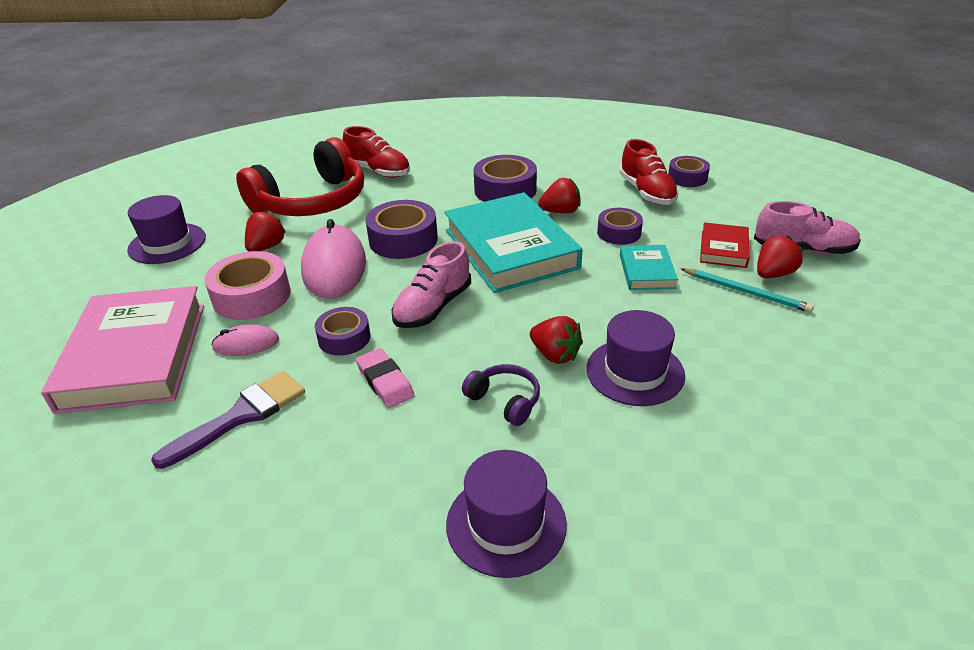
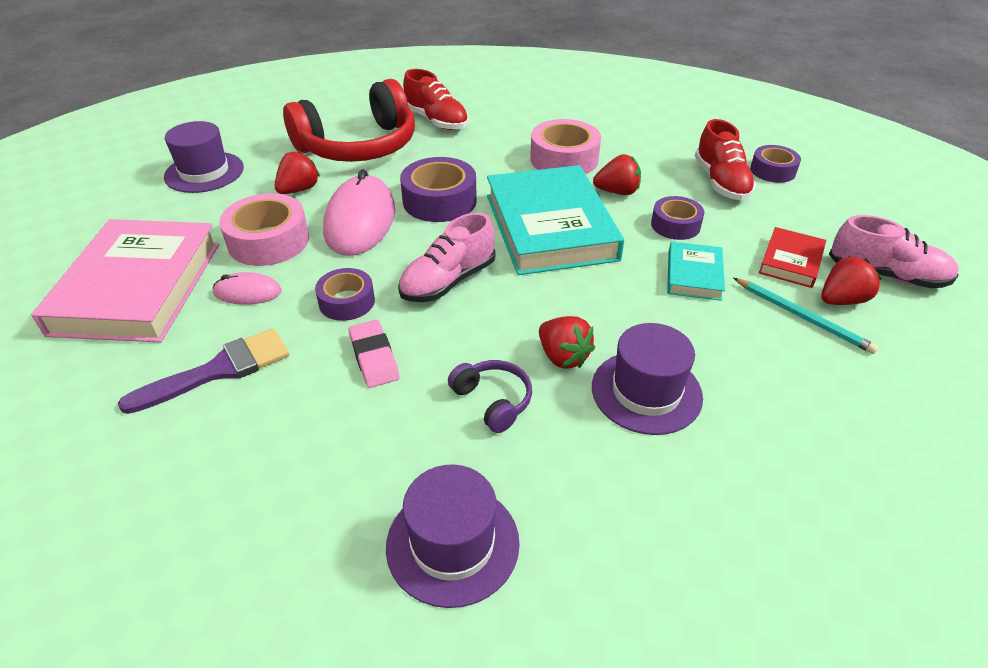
camera: 10 degrees right, 5 degrees up
purple tape [474,155,537,202] -> pink tape [530,119,601,174]

